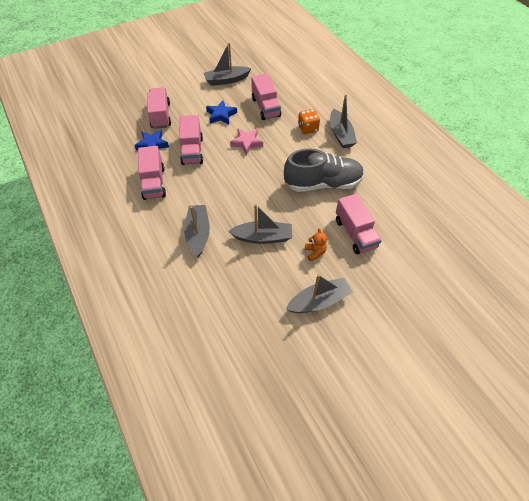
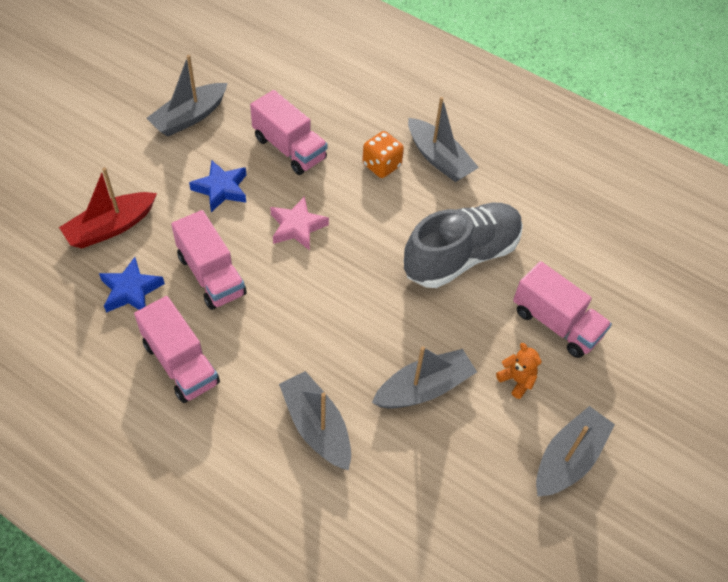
camera: 30 degrees left, 0 degrees up
pink truck [147,87,171,129] -> red boat [59,168,157,248]

